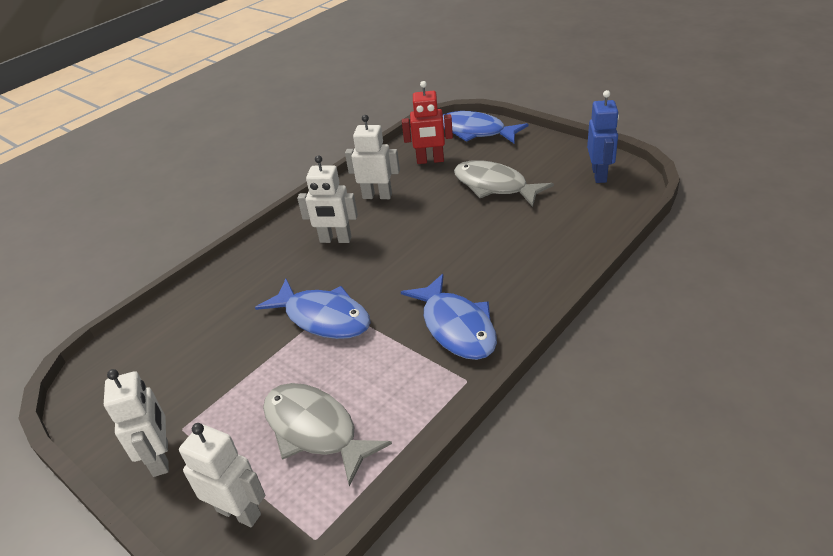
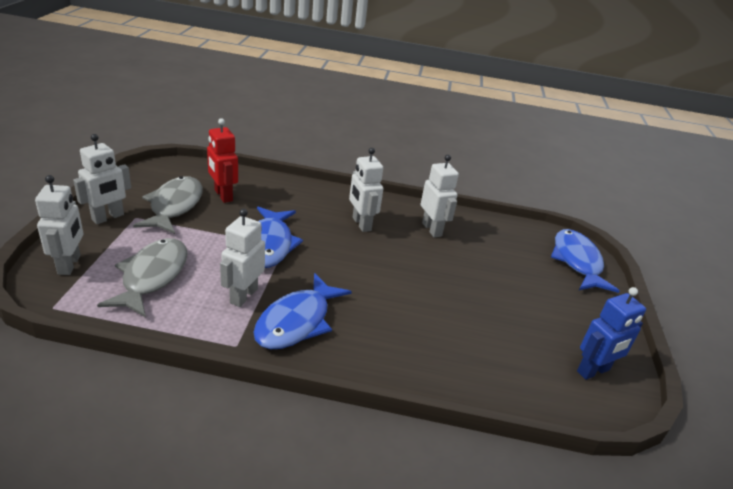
camera: 50 degrees right, 5 degrees down
red robot [402,81,453,164] -> red robot moved to [207,118,238,203]
grey fish [454,160,554,207] -> grey fish moved to [133,176,203,234]
none -> white robot [220,209,265,307]

